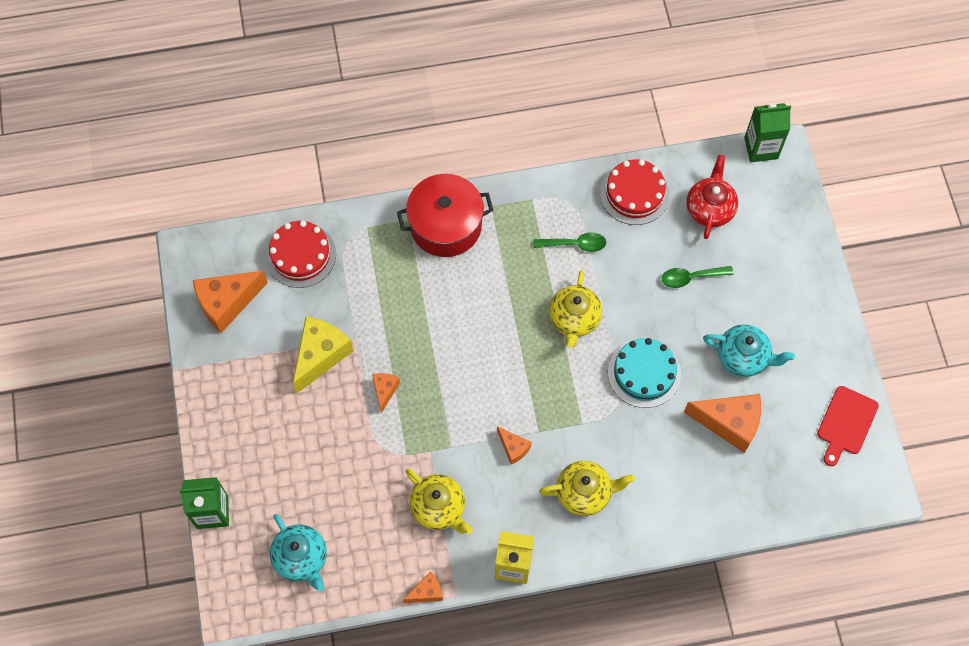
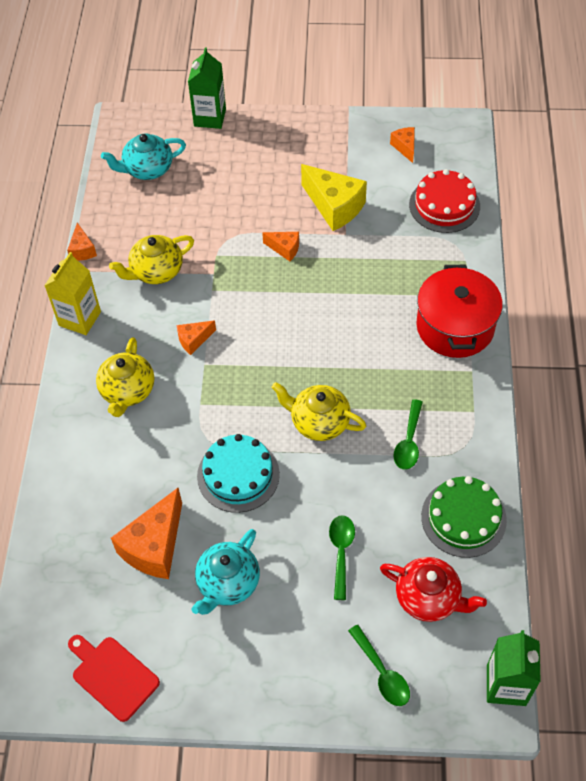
camera: 105 degrees right, 10 degrees down
orange cheese [193,271,268,333] -> orange cheese [390,127,415,163], size x0.52
red cake [600,159,670,225] -> green cake [421,476,507,558]
none -> green spoon [348,625,410,706]

